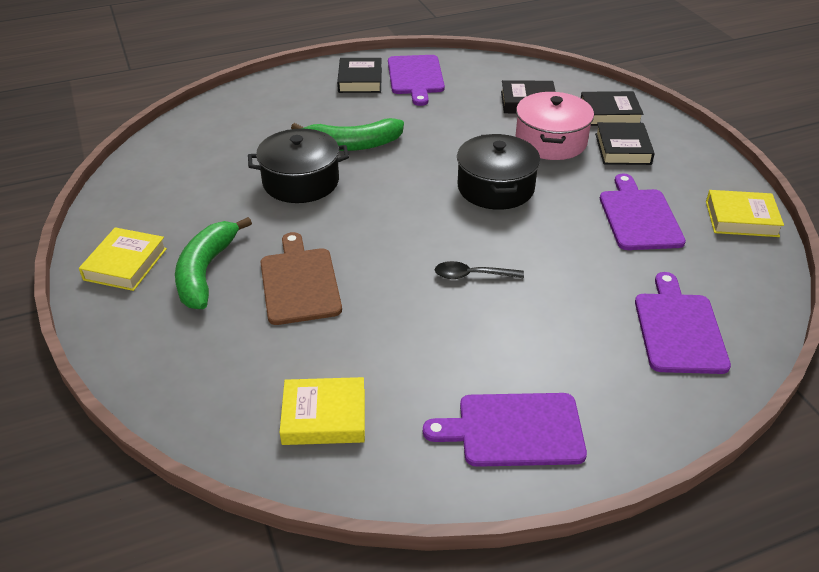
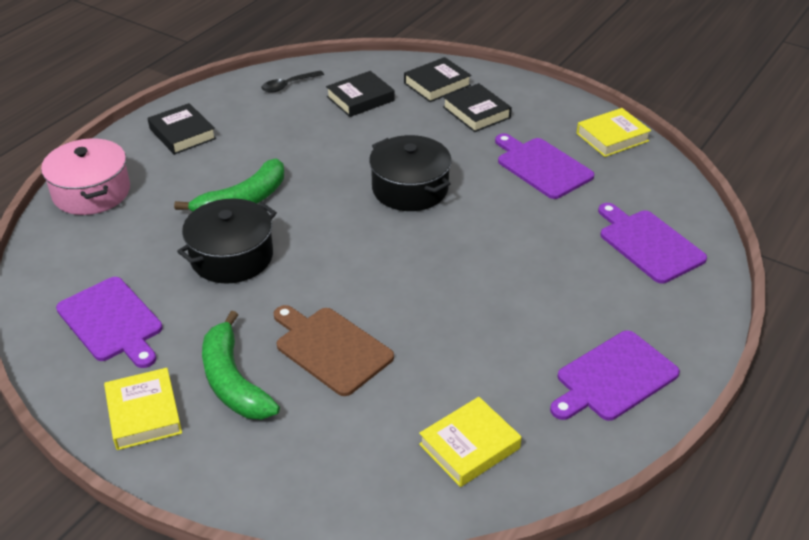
camera: 35 degrees left, 0 degrees up
purple cutting board [388,55,445,106] -> purple cutting board moved to [56,277,163,368]
black spoon [435,261,524,279] -> black spoon moved to [261,70,324,93]
pink pot [516,92,594,160] -> pink pot moved to [41,138,130,215]

